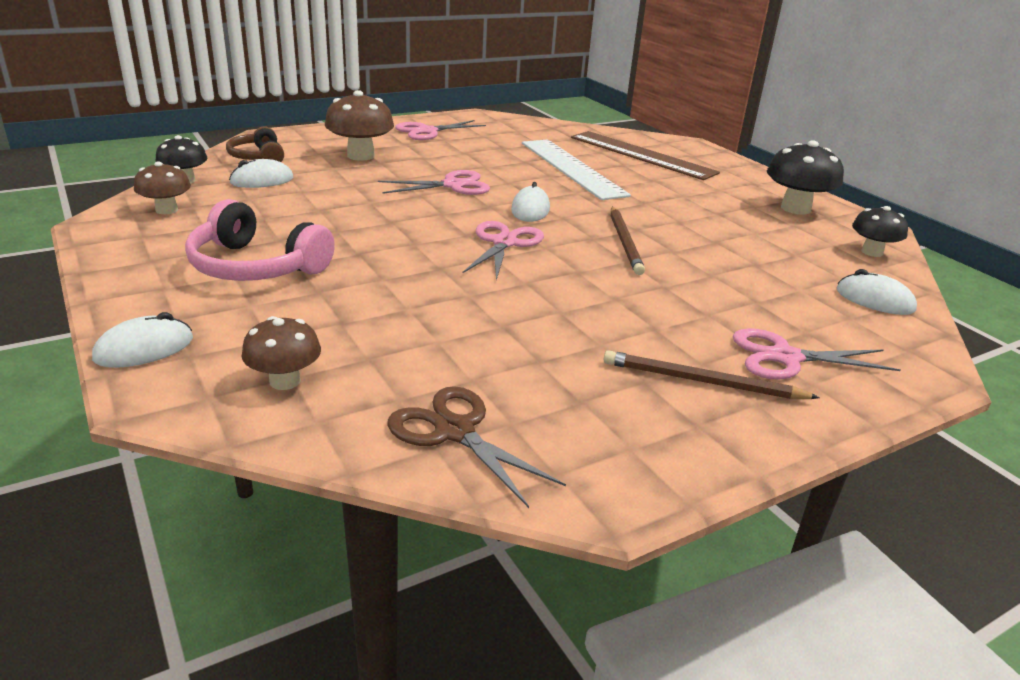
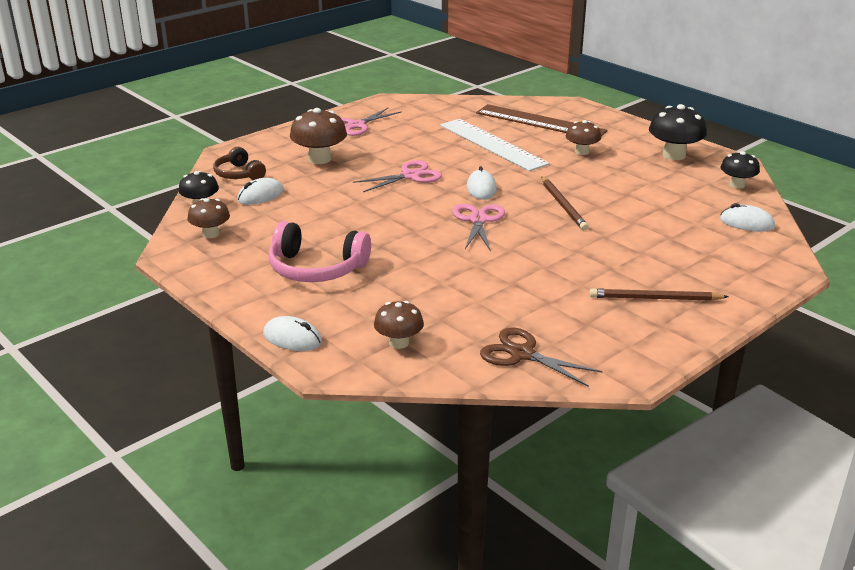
camera: 10 degrees left, 0 degrees up
white mouse [92,312,193,368] -> white mouse turned 75 degrees clockwise [263,316,322,351]
pink scissors [733,328,901,380] -> none
none -> brown mushroom [566,120,601,155]

